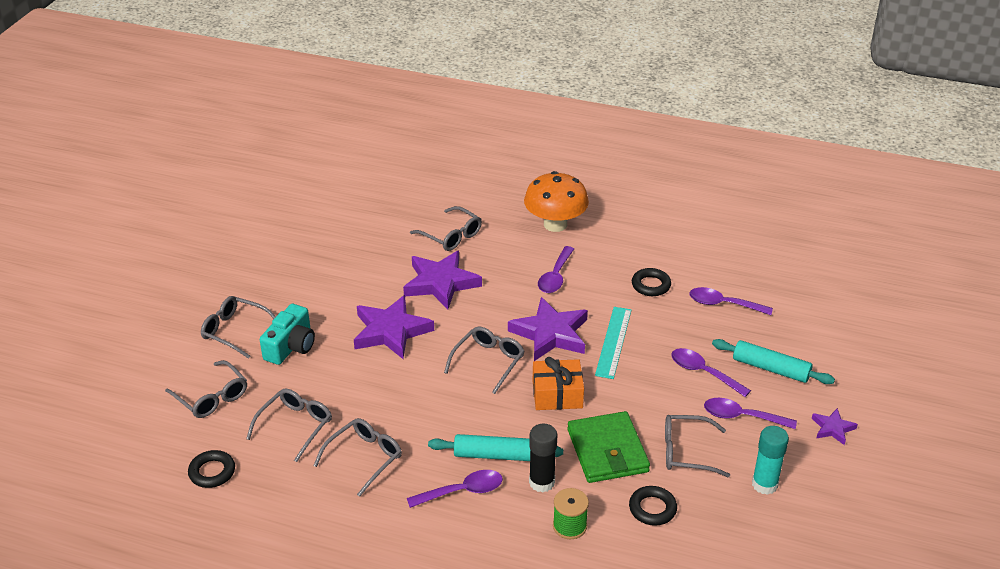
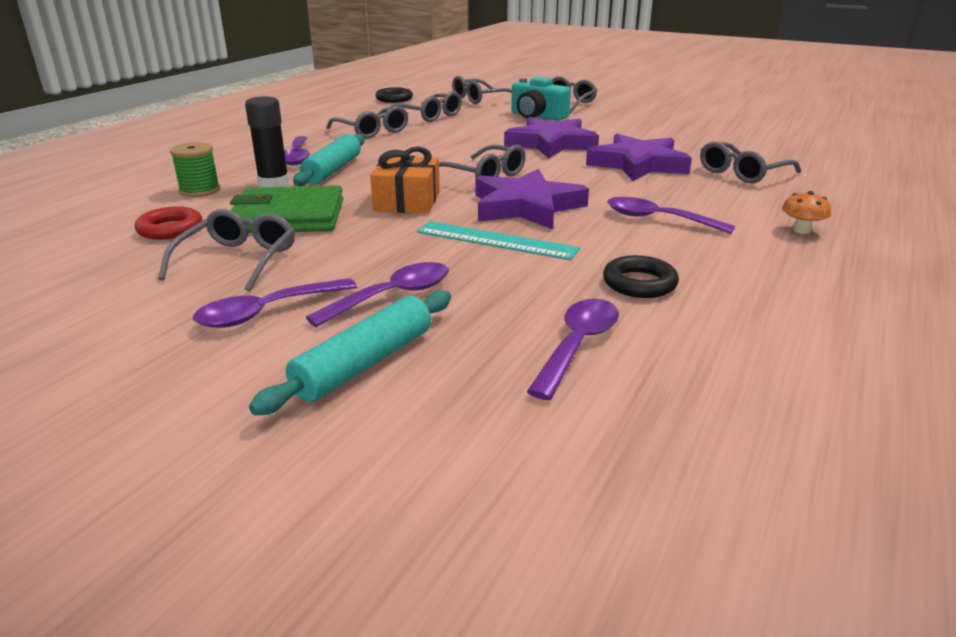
camera: 100 degrees right, 10 degrees down
orange mushroom [524,171,589,232] -> orange mushroom [782,191,831,234], size x0.42
black ring [629,486,677,526] -> red ring [135,206,202,240]
purple spoon [704,398,797,429] -> purple spoon turned 150 degrees counterclockwise [193,278,357,328]
turquoise glue stick [752,426,789,495] -> none
purple star [812,408,858,445] -> none

